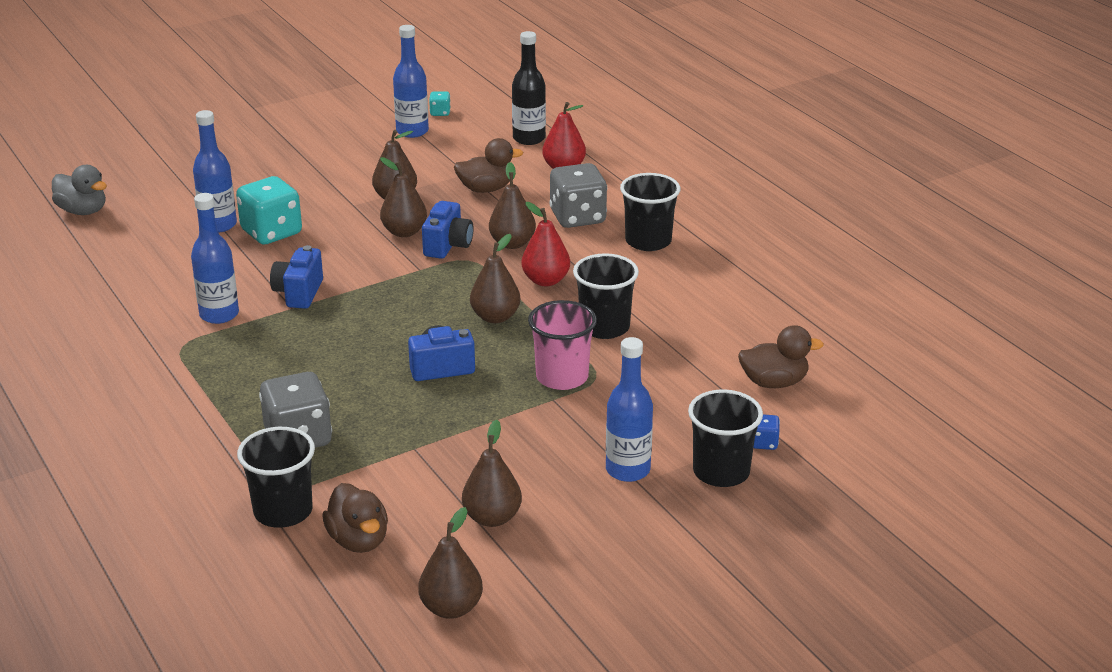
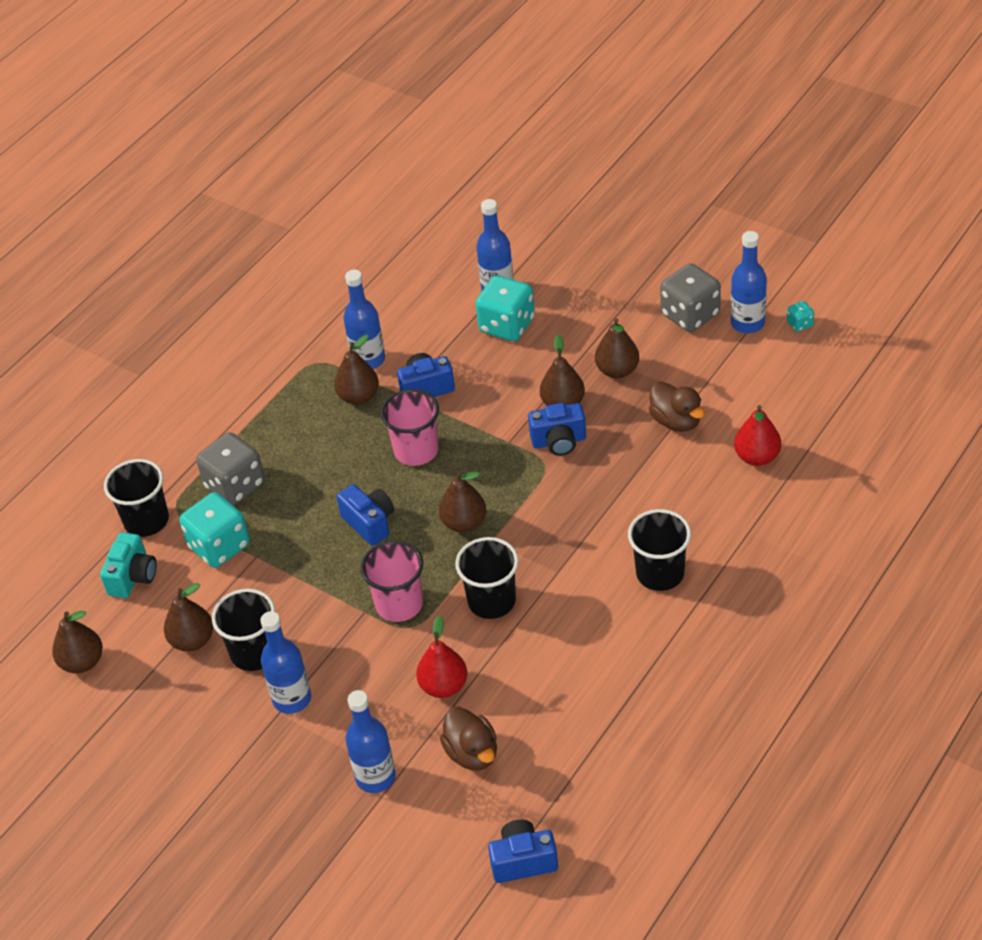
camera: 70 degrees right, 15 degrees up
grey duck [52,165,107,215] -> none
brown duck [322,483,388,553] -> turquoise camera [100,532,157,598]
brown pear [489,162,536,249] -> brown pear moved to [334,335,379,405]
black bottle [512,31,546,145] -> none
red pear [521,202,570,286] -> red pear moved to [416,615,467,698]
grey dice [549,163,607,228] -> grey dice moved to [660,263,721,332]
black cup [688,389,763,487] -> black cup moved to [212,589,275,671]
blue dice [753,414,780,450] -> blue bottle [346,690,396,793]
none -> turquoise dice [179,492,250,568]
none -> pink cup [381,389,439,466]
none -> blue camera [488,820,558,883]

